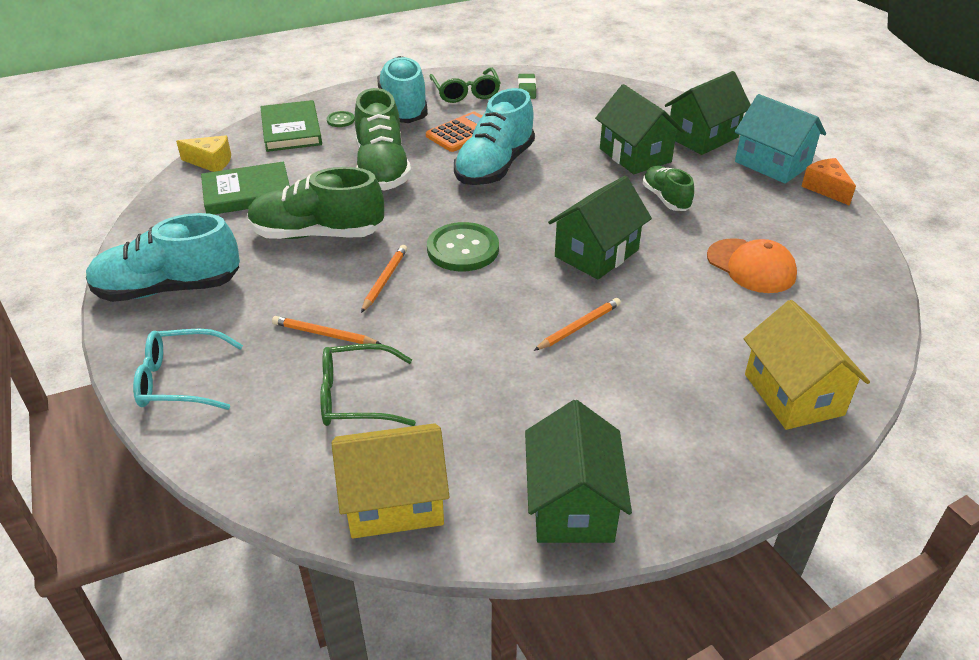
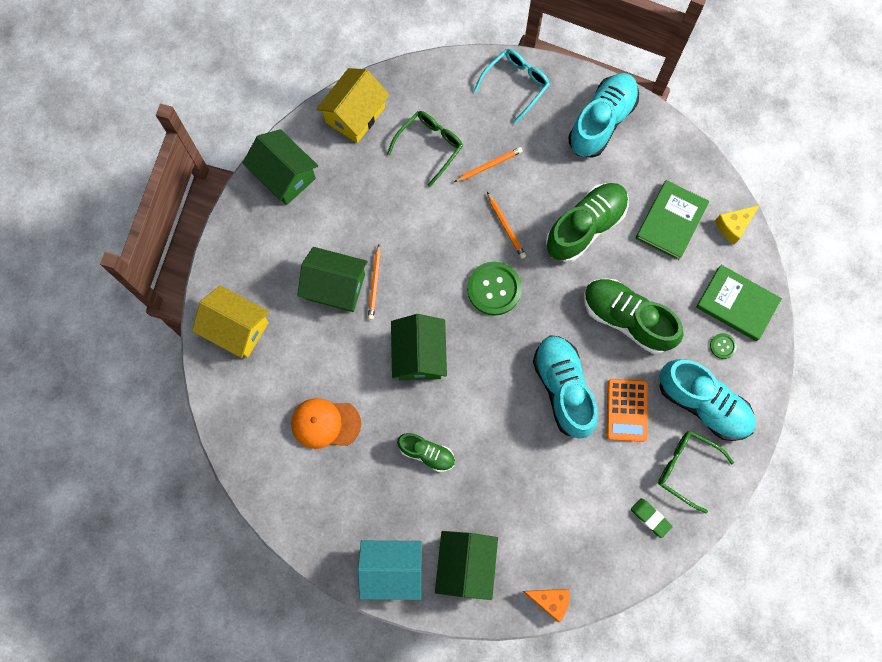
camera: 135 degrees right, 35 degrees up
green house [595,84,684,174] -> green house moved to [297,247,368,312]
orange cheese [801,158,856,206] -> orange cheese moved to [523,589,570,623]

